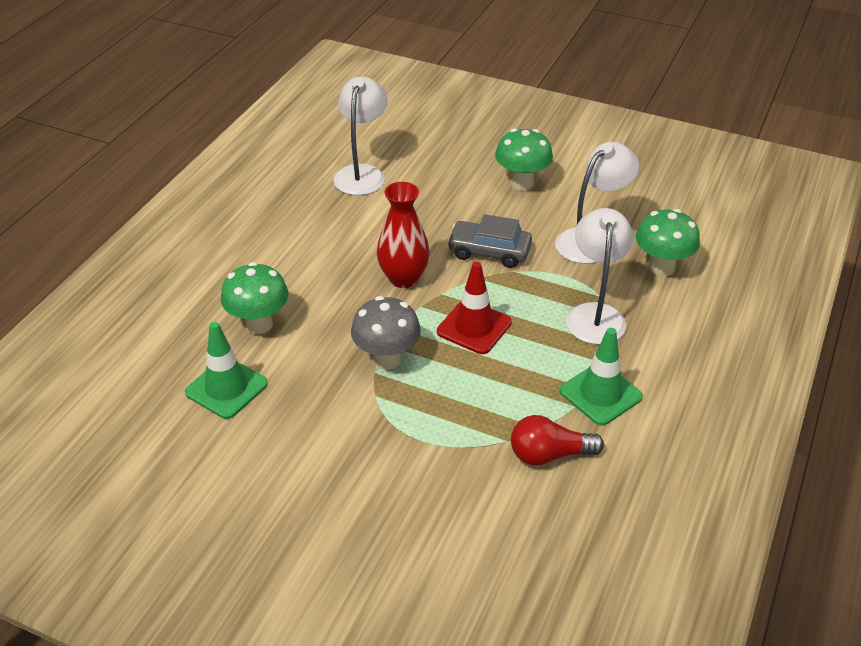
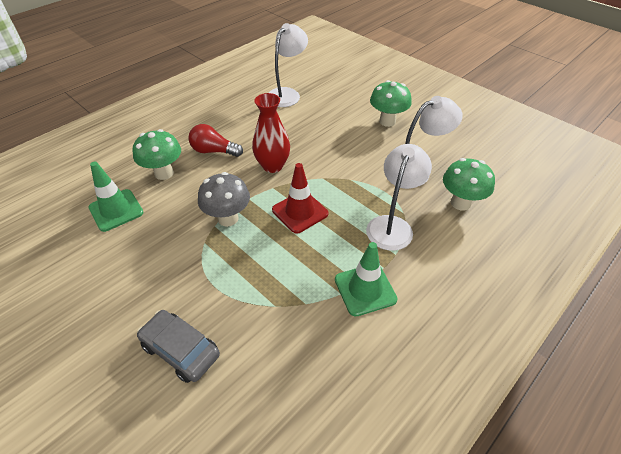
camera: 20 degrees right, 5 degrees up
grey car [447,214,532,268] -> grey car moved to [137,310,220,383]
red light bulb [511,415,604,466] -> red light bulb moved to [189,124,243,157]

